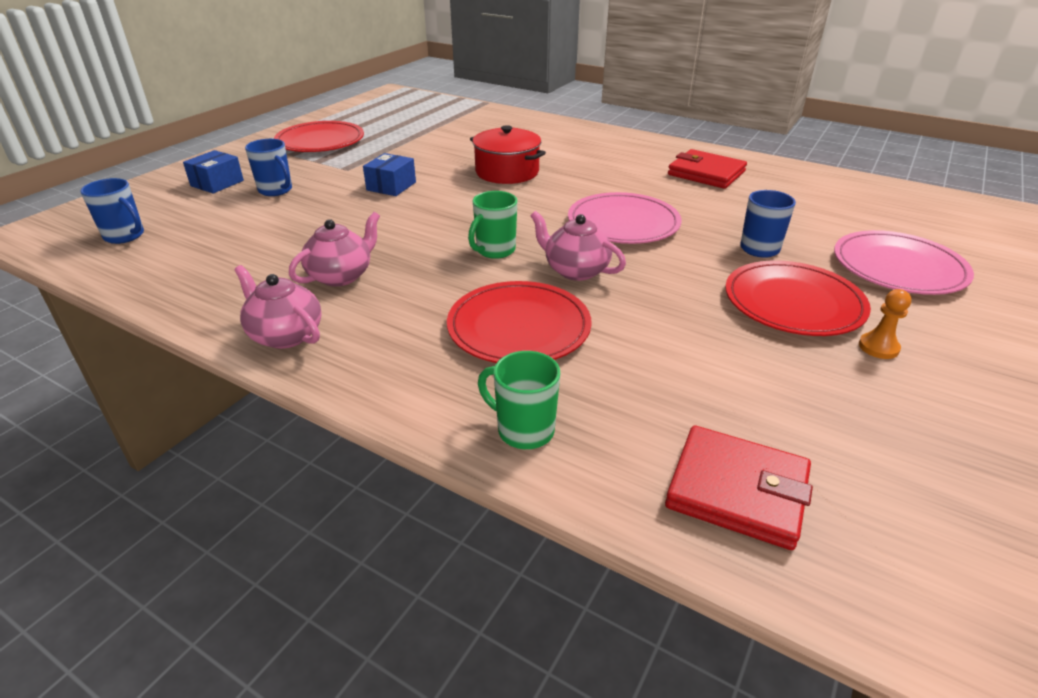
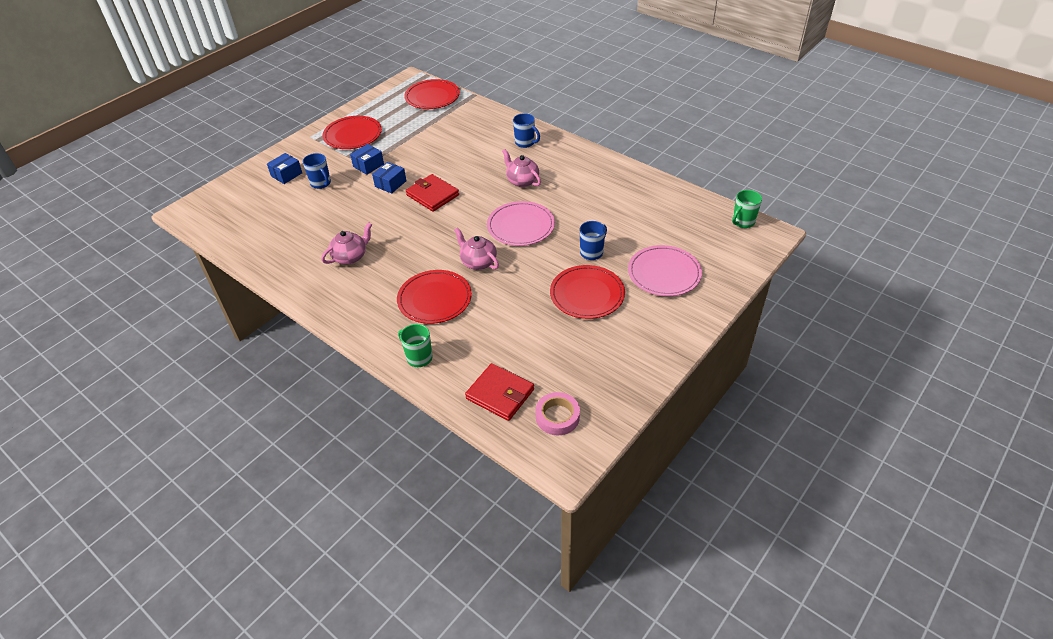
camera: 10 degrees right, 10 degrees up
blue mug [80,178,144,244] -> blue mug moved to [513,113,540,148]
pink teapot [234,265,322,349] -> pink teapot moved to [502,149,541,187]
green mug [468,191,517,259] -> green mug moved to [732,190,762,228]
red pot [470,125,546,184] -> none
red wallet [668,149,747,189] -> red wallet moved to [406,174,459,212]
orange pawn [859,289,911,359] -> none
none -> blue box [350,144,384,175]
none -> red plate [404,79,460,109]
none -> pink tape [535,392,580,435]

